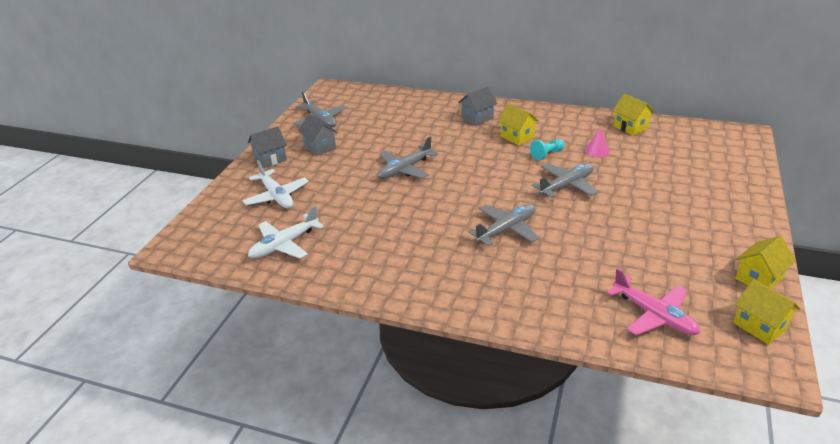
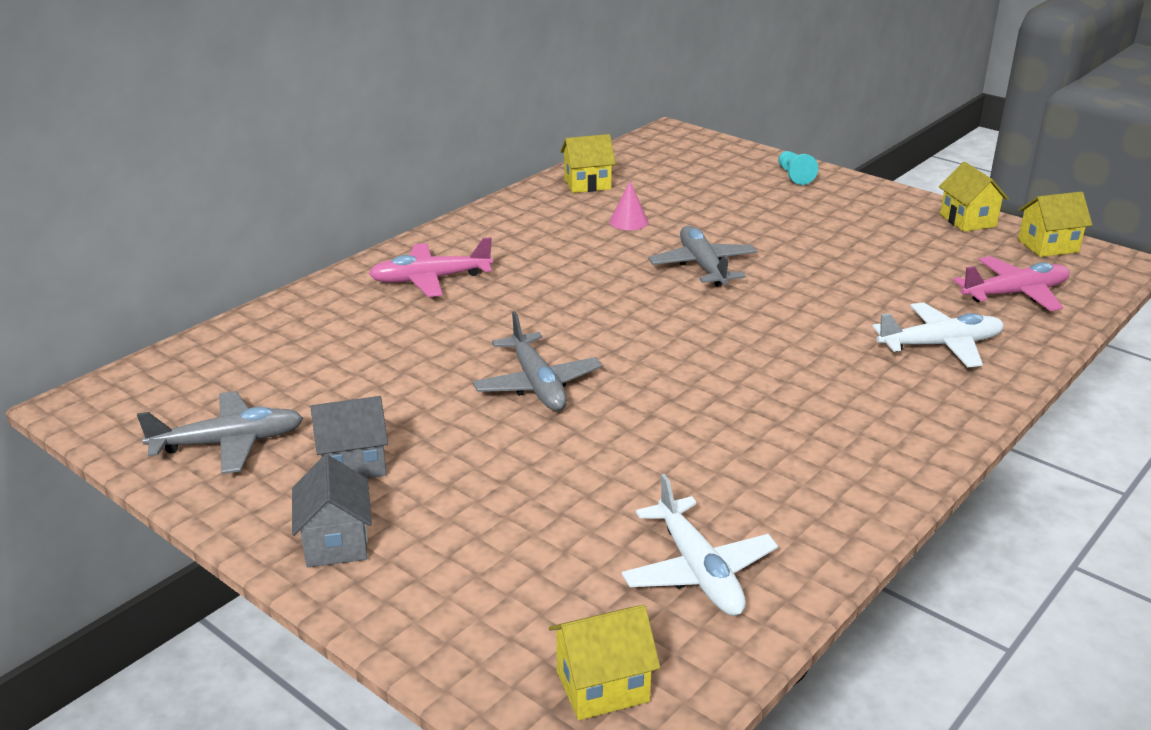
camera: 70 degrees left, 5 degrees down
white plane [242,160,309,208] -> white plane moved to [872,302,1004,367]
grey house [458,87,497,126] -> pink plane [369,237,493,297]
grey plane [468,204,539,246] -> none
yellow house [498,104,539,145] -> yellow house moved to [549,605,660,720]
turquoise pawn [530,139,565,161] -> turquoise pawn moved to [778,151,818,185]

